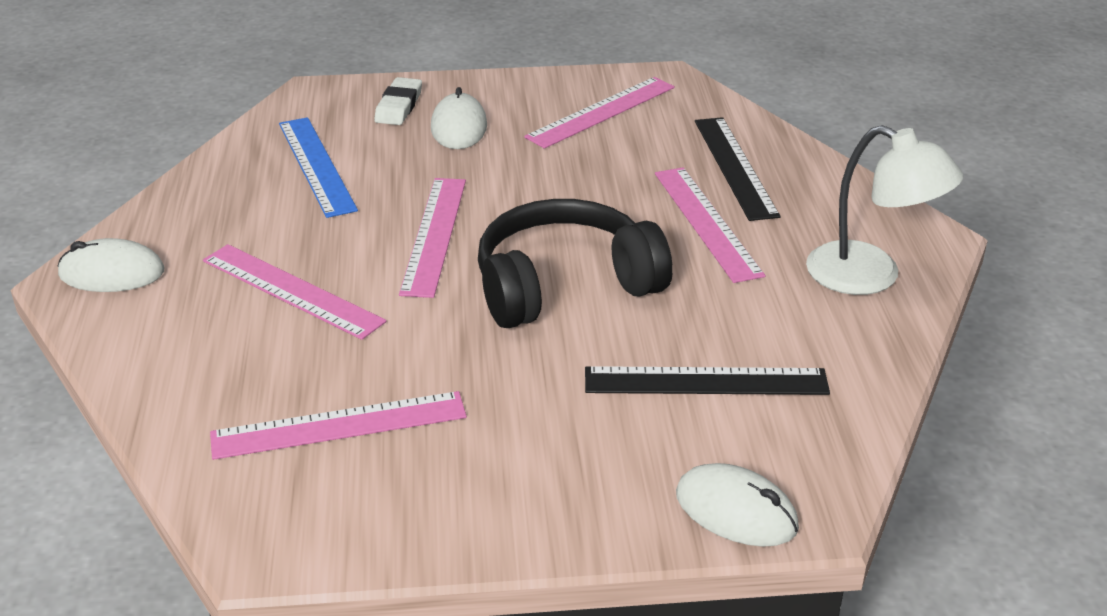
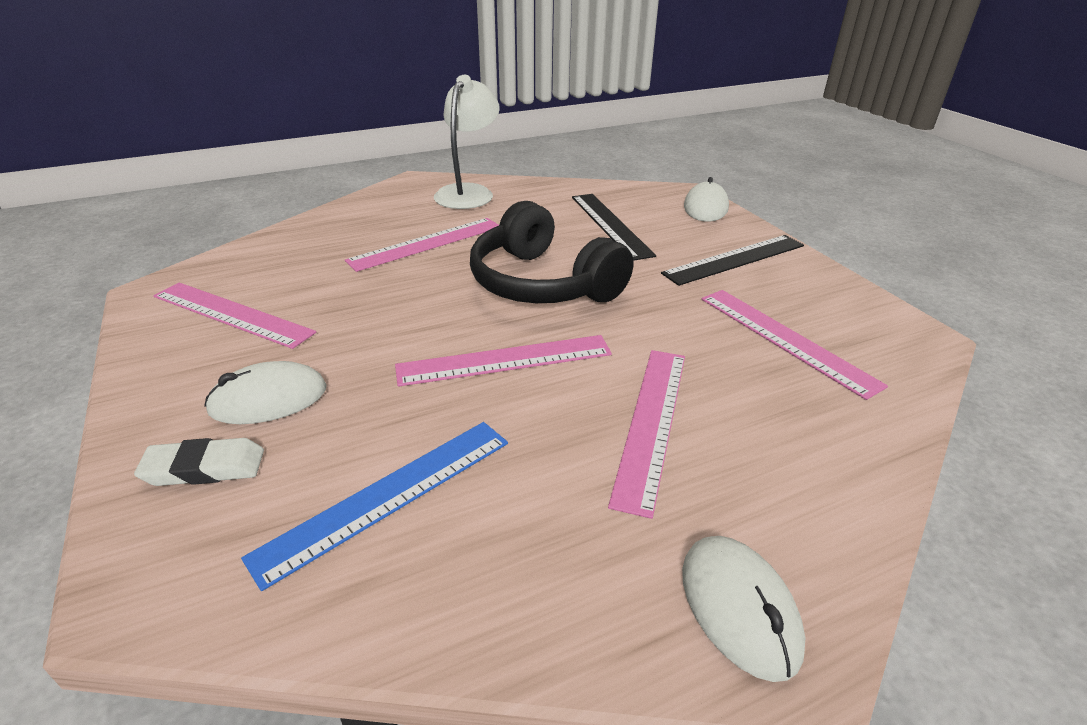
camera: 110 degrees left, 0 degrees up
black ruler [695,117,780,221] -> black ruler moved to [661,235,804,286]

